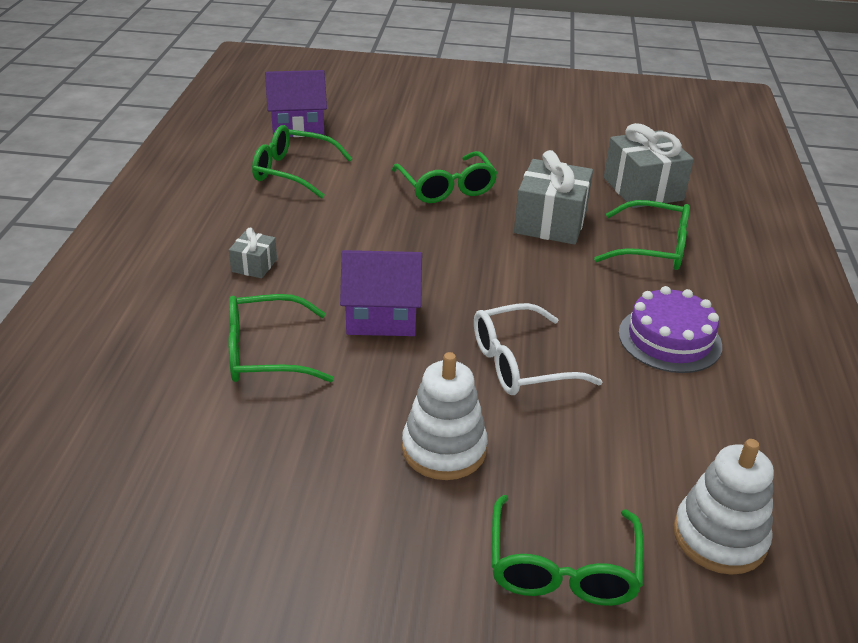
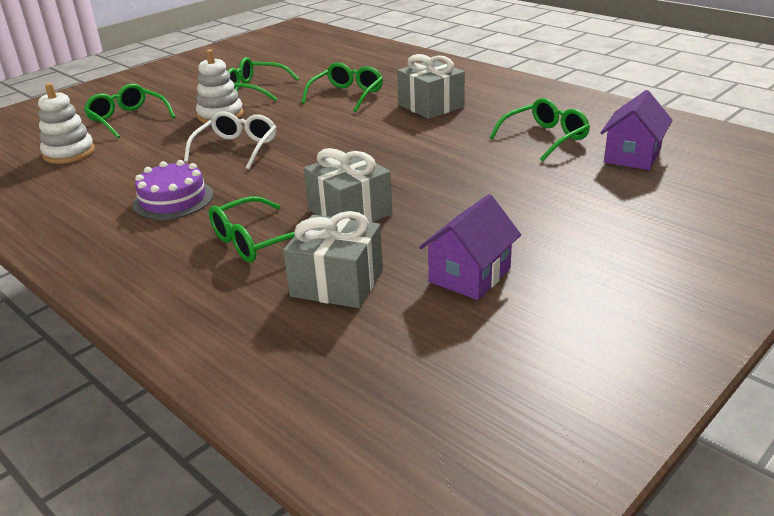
camera: 130 degrees right, 5 degrees down
grey gift [229,228,277,278] -> grey gift [397,54,465,119], size x2.00
purple house [340,250,422,336] -> purple house moved to [419,194,521,300]
green glasses [392,151,497,203] -> green glasses moved to [228,57,299,101]

